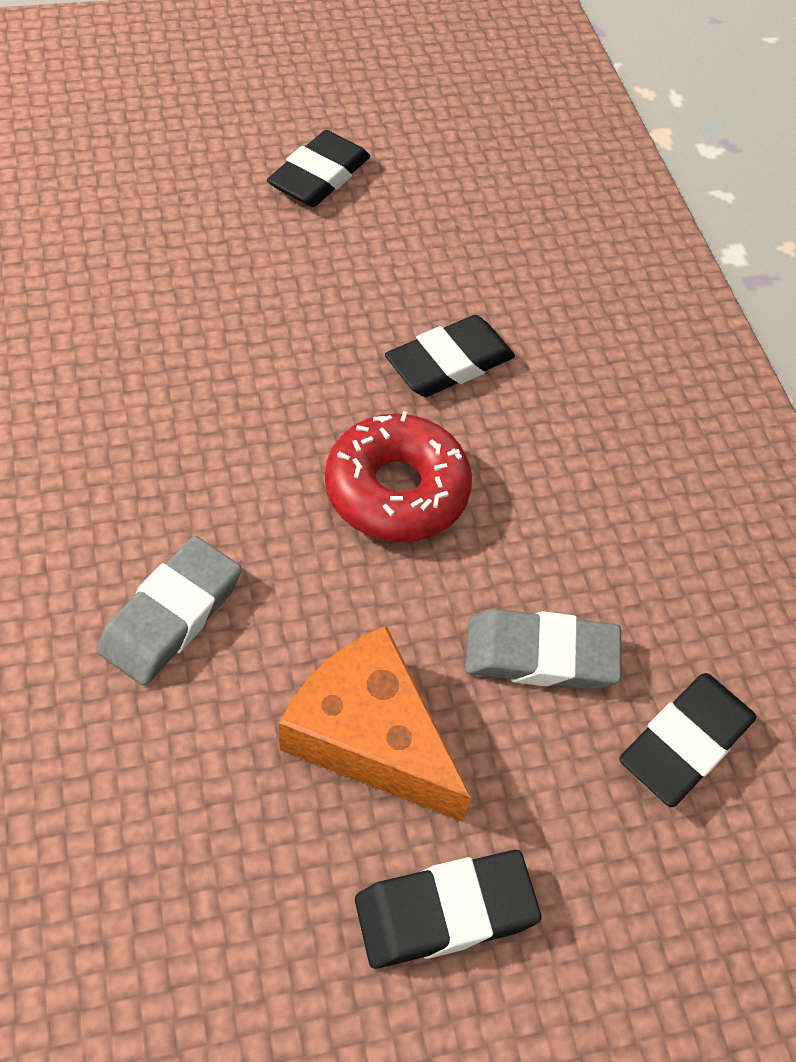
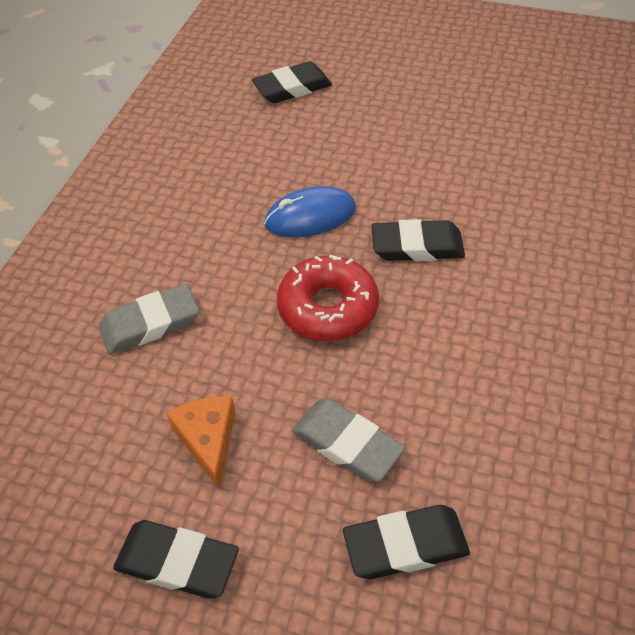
camera: 40 degrees right, 5 degrees down
black eraser [267,130,370,207] -> black eraser moved to [252,61,332,103]
orange cheese [279,625,471,822] -> orange cheese [166,396,236,490], size x0.66
none -> blue mouse [264,186,356,238]

